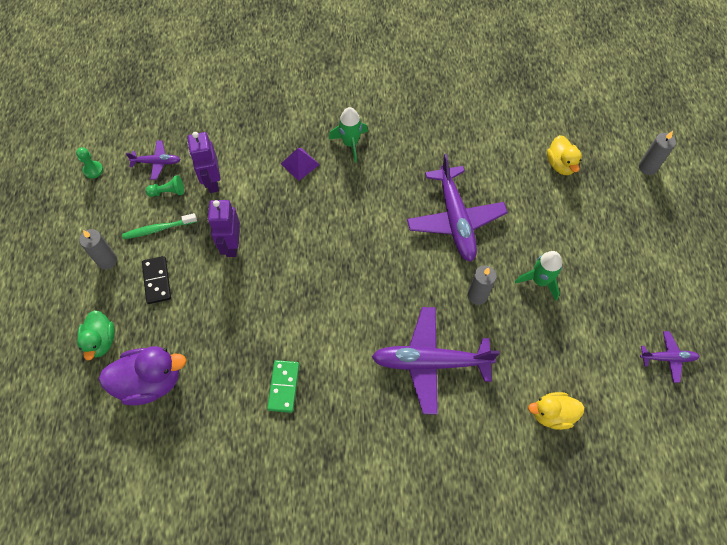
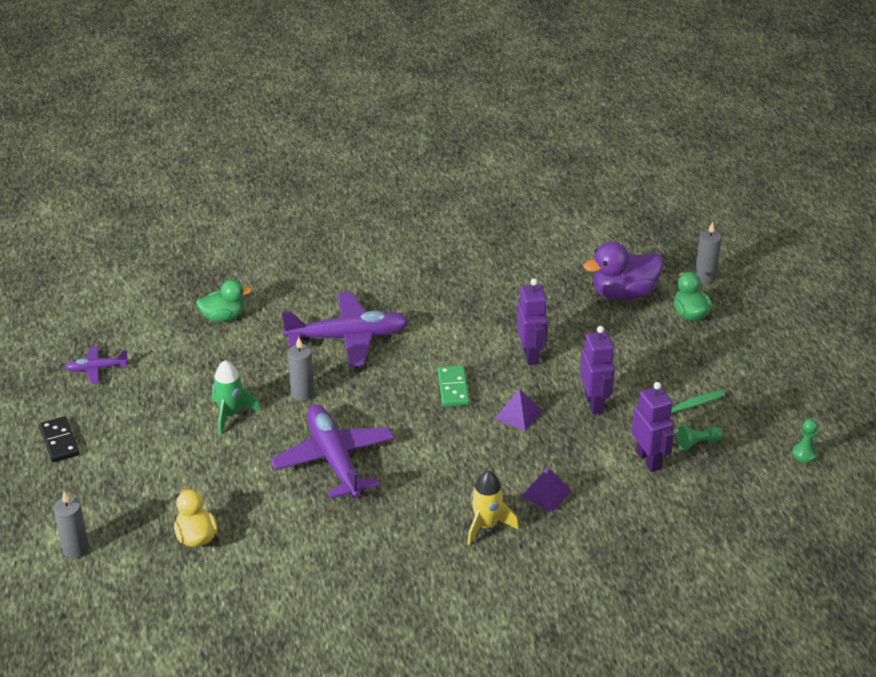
camera: 170 degrees right, 25 degrees down
grey candle [79,229,117,270] -> grey candle moved to [695,222,722,283]
purple plane [126,141,181,180] -> none
black domino [142,256,171,304] -> black domino moved to [39,416,80,462]
green domino [267,360,299,413] -> green domino moved to [438,365,470,406]
green rocket [329,107,368,163] -> yellow rocket [467,470,519,545]
yellow duck [528,392,585,430] -> green duck [196,279,252,322]
none -> purple pyramid [494,389,542,431]
none -> purple robot [517,278,548,365]

